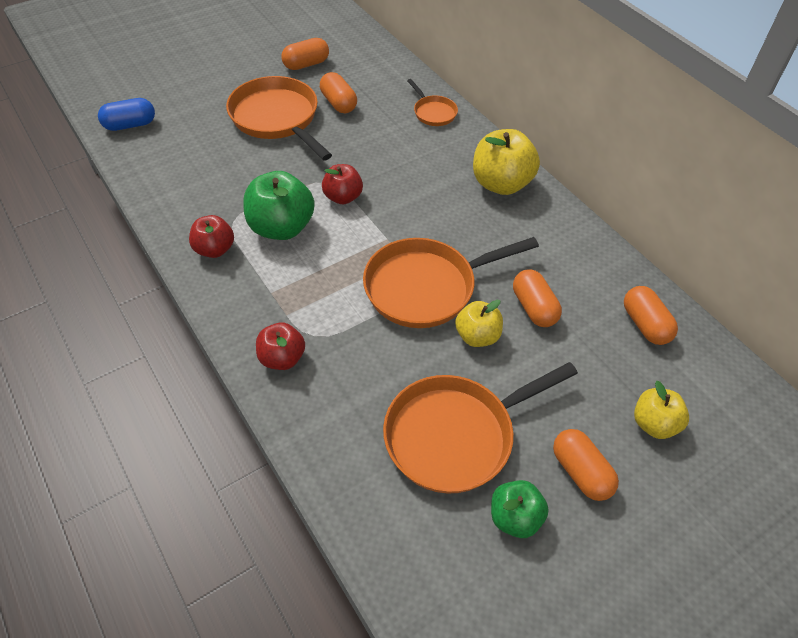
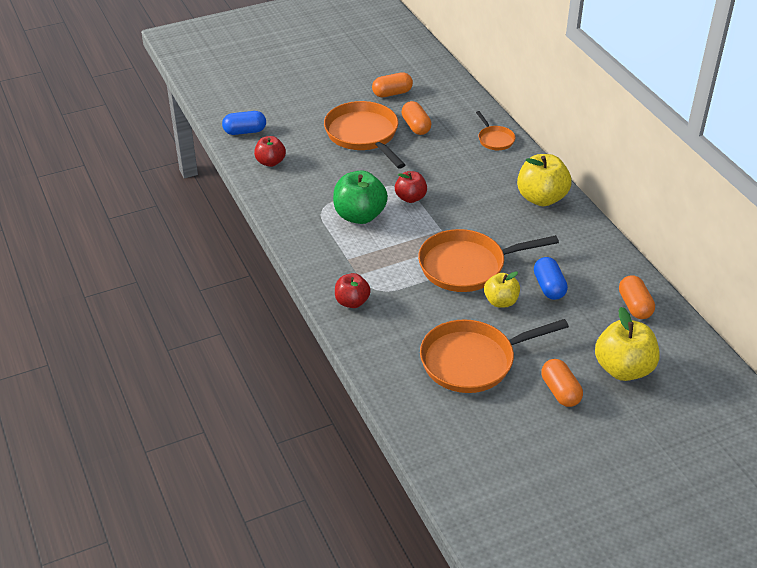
camera: 10 degrees right, 10 degrees down
red apple [189,215,234,258] -> red apple moved to [254,136,286,167]
green apple [491,480,549,538] -> none
orange capsule [513,269,562,327] -> blue capsule [534,257,568,300]
yellow apple [634,381,689,439] -> yellow apple [595,307,659,381], size x1.64

